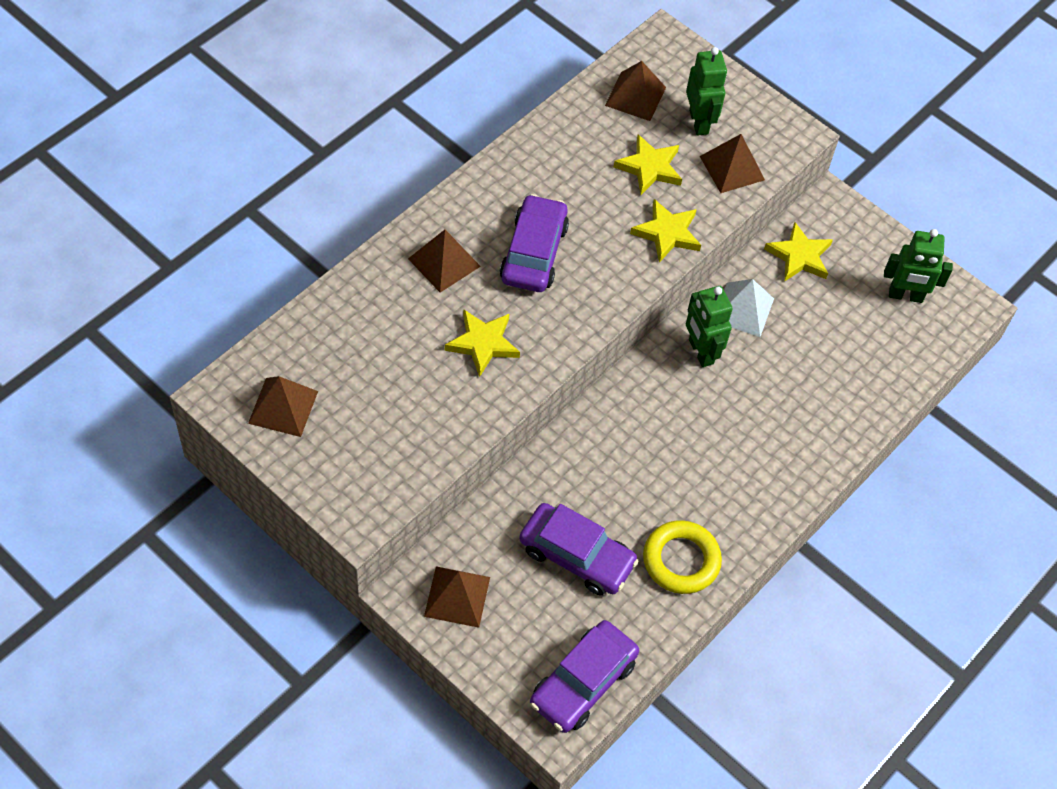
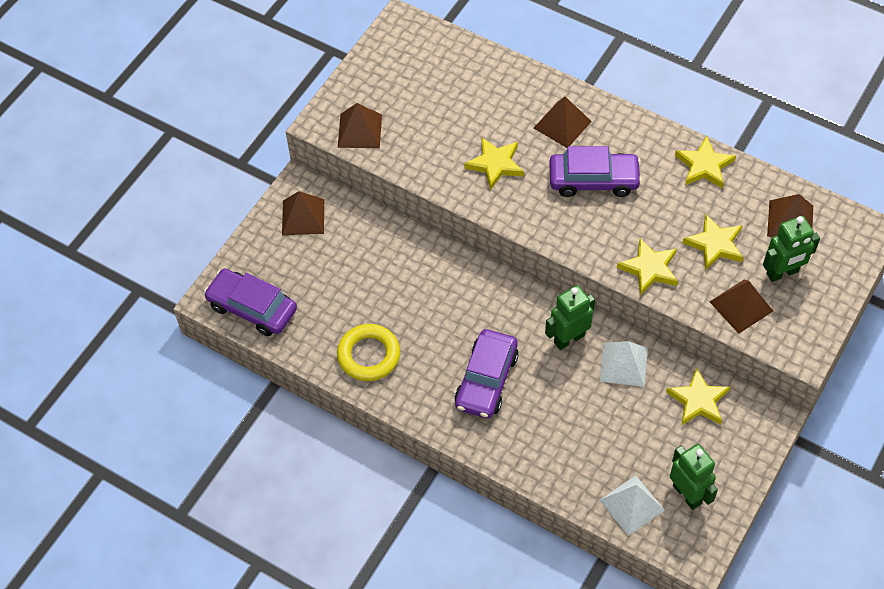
camera: 85 degrees right, 0 degrees up
brown pyramid [248,376,318,437] -> brown pyramid moved to [338,103,382,148]
purple car [519,503,639,595] -> purple car moved to [455,329,519,419]
green robot [884,229,953,303] -> green robot turned 150 degrees clockwise [670,444,718,510]
none -> white pyramid [599,475,665,536]
none -> yellow star [675,136,736,189]

